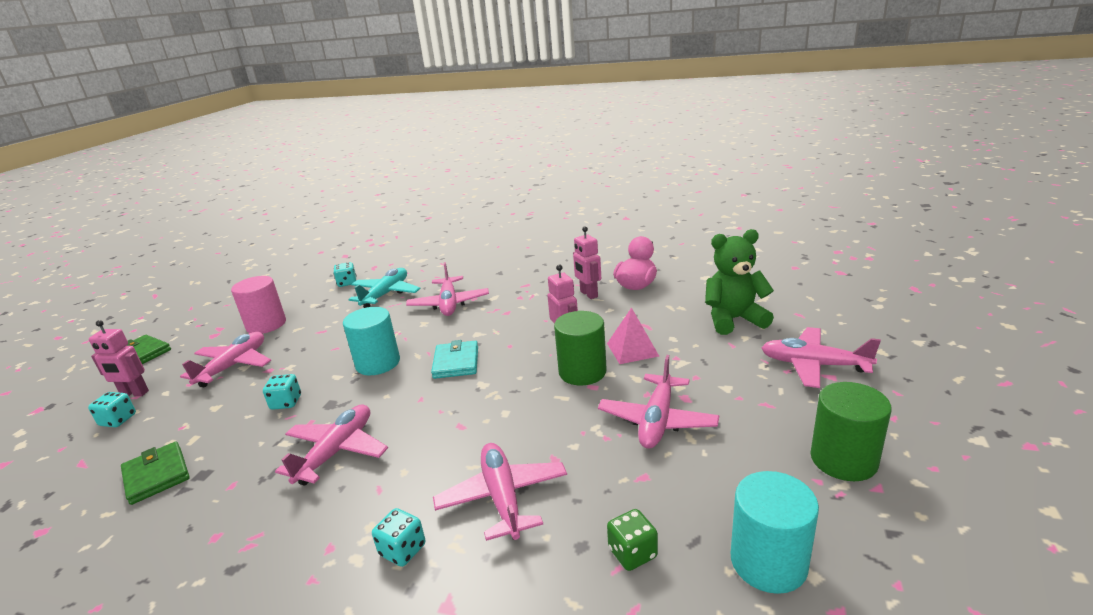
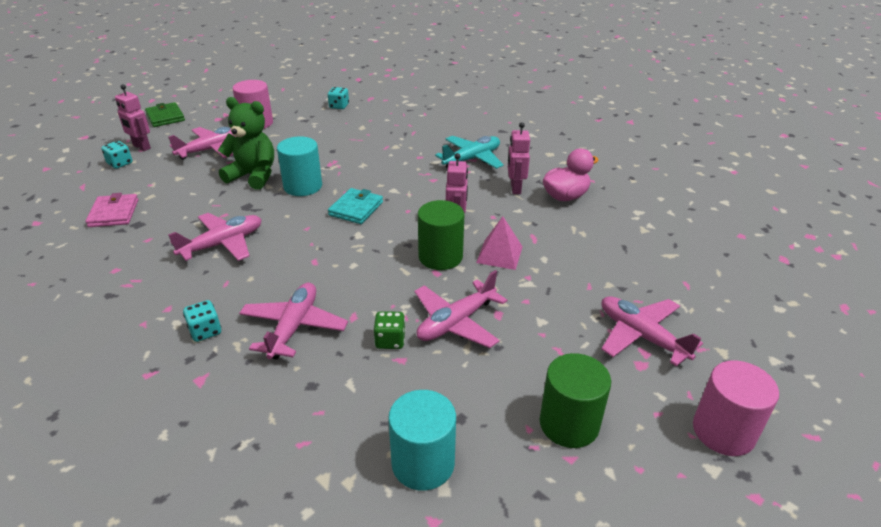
camera: 25 degrees right, 10 degrees up
green wallet [121,442,190,505] -> pink wallet [85,193,138,227]
turquoise dice [263,374,301,410] -> none
turquoise plane [348,268,421,308] -> turquoise plane moved to [435,136,504,169]
pink plane [406,262,489,316] -> none
green dice [607,509,658,571] -> green dice moved to [373,311,405,349]
green teddy bear [705,229,774,335] -> green teddy bear moved to [218,97,274,190]
none -> pink cylinder [693,361,779,456]

